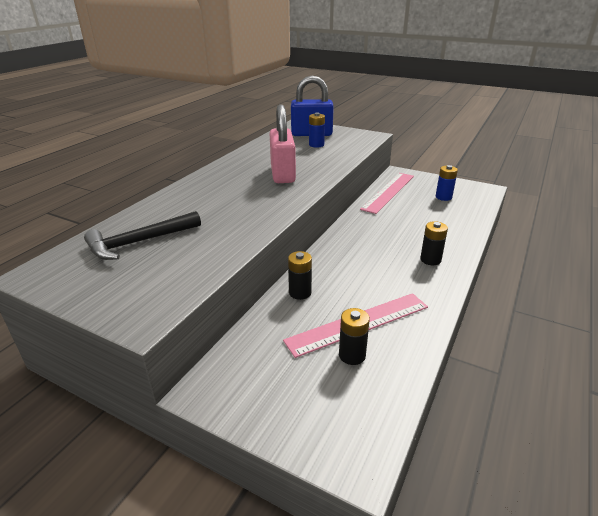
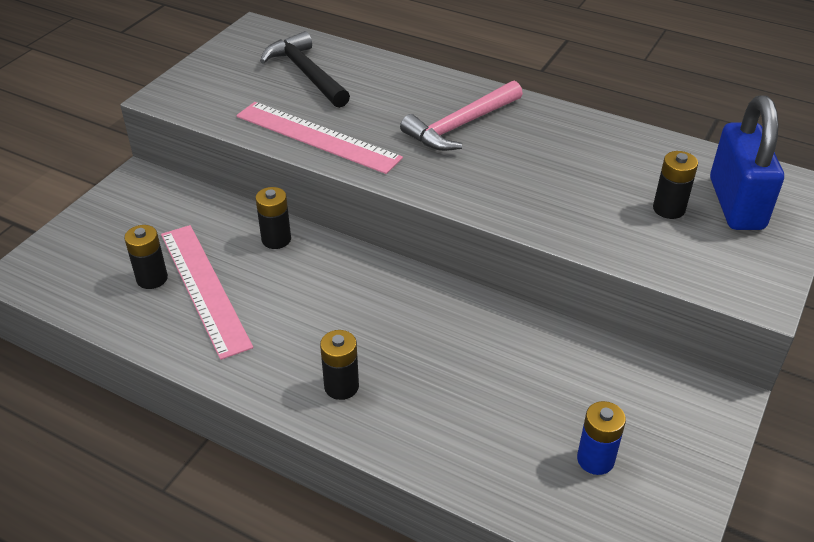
camera: 90 degrees right, 10 degrees up
pink padlock [270,104,296,183] -> none
blue battery [309,113,325,148] -> black battery [653,151,698,219]
pink ruler [360,173,414,214] -> pink ruler moved to [236,102,403,174]
none -> pink hammer [400,81,523,151]

